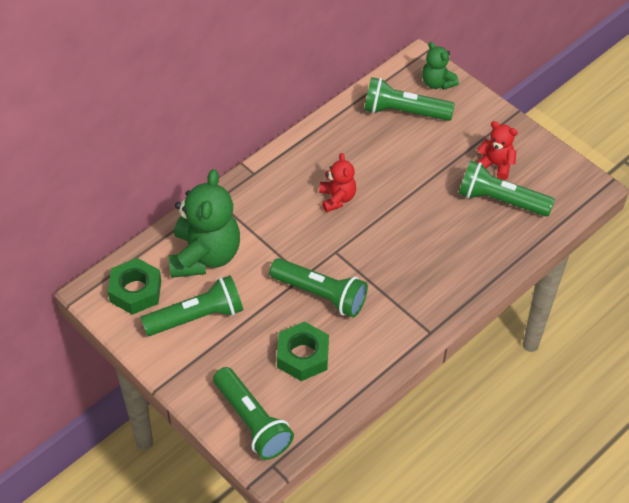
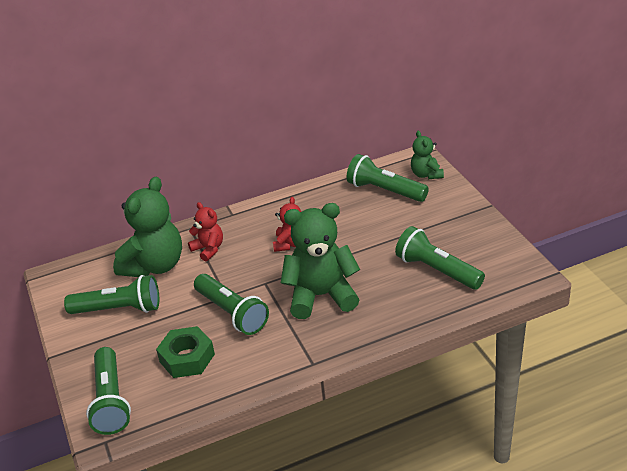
camera: 25 degrees right, 15 degrees down
green nut [108,258,161,315] -> none
red teddy bear [477,121,518,180] -> red teddy bear moved to [188,202,223,261]
none -> green teddy bear [281,203,360,319]

